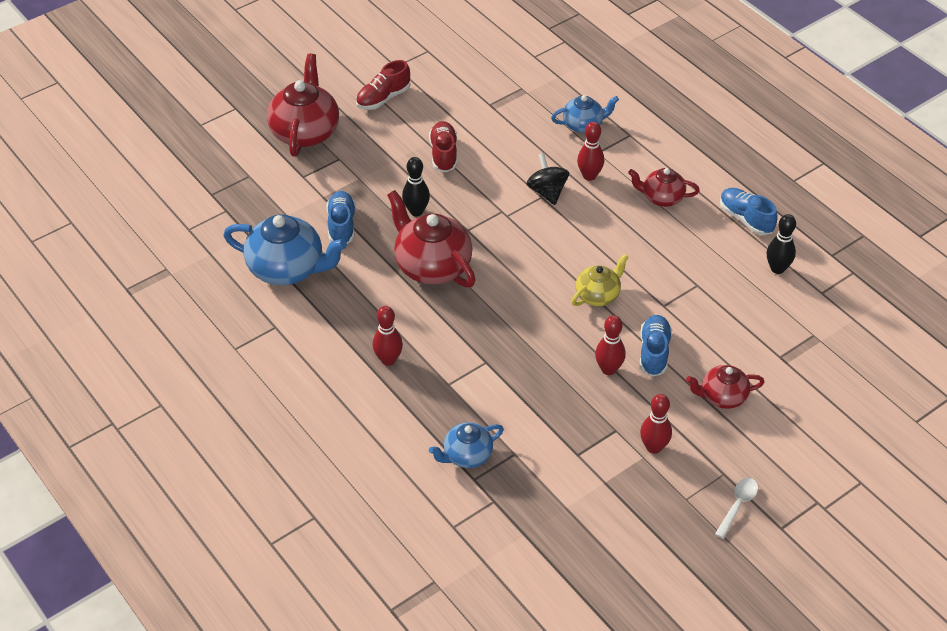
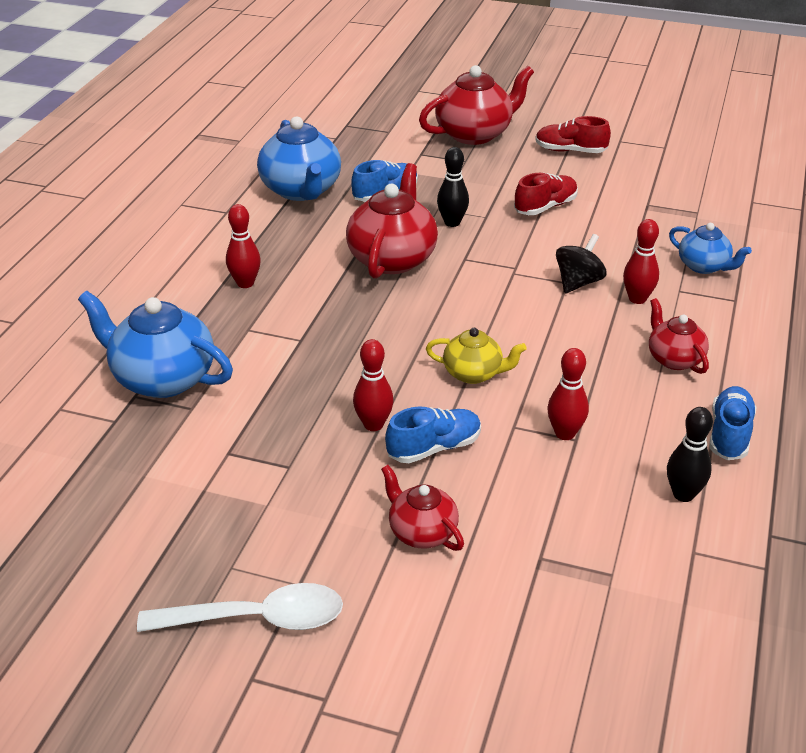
camera: 55 degrees right, 10 degrees down
blue teapot [429,422,504,468] -> blue teapot [78,291,233,398], size x1.75
red bowling pin [640,394,672,454] -> red bowling pin moved to [547,348,589,440]
white spoon [715,478,758,539] -> white spoon [137,583,343,632], size x1.77

